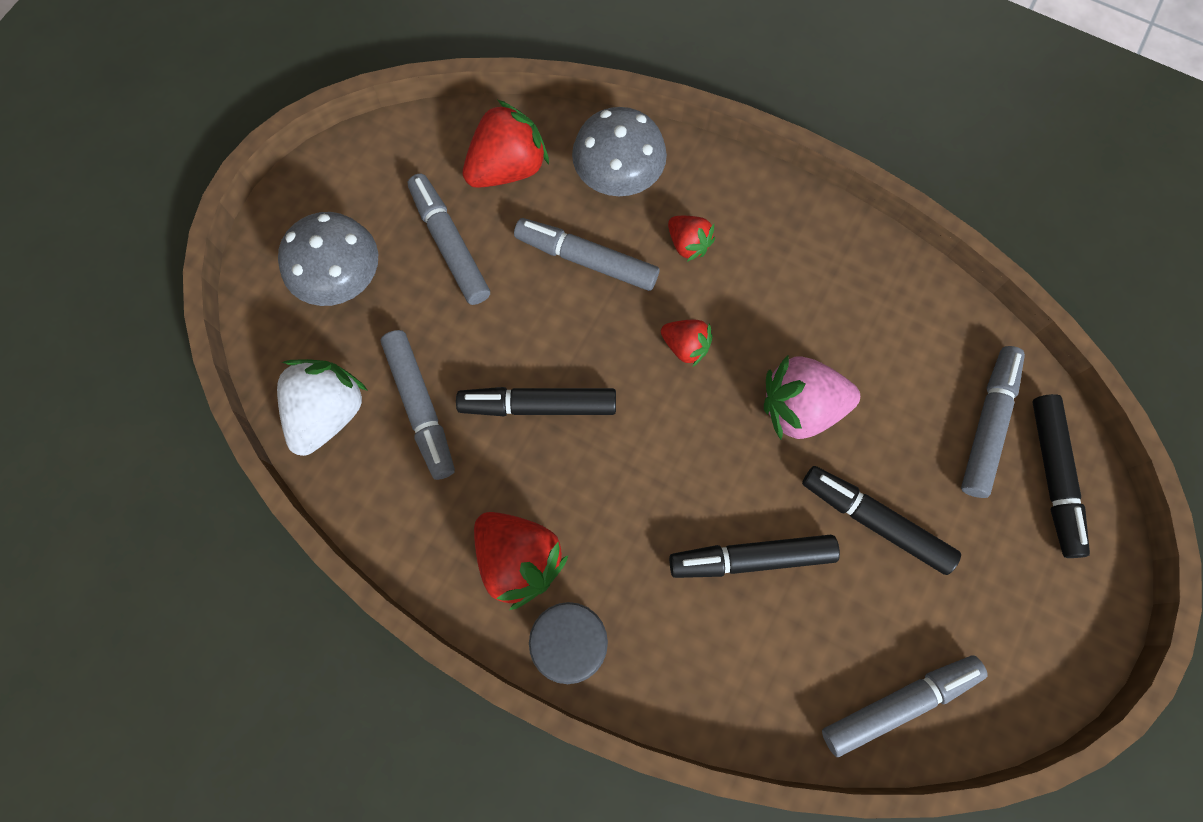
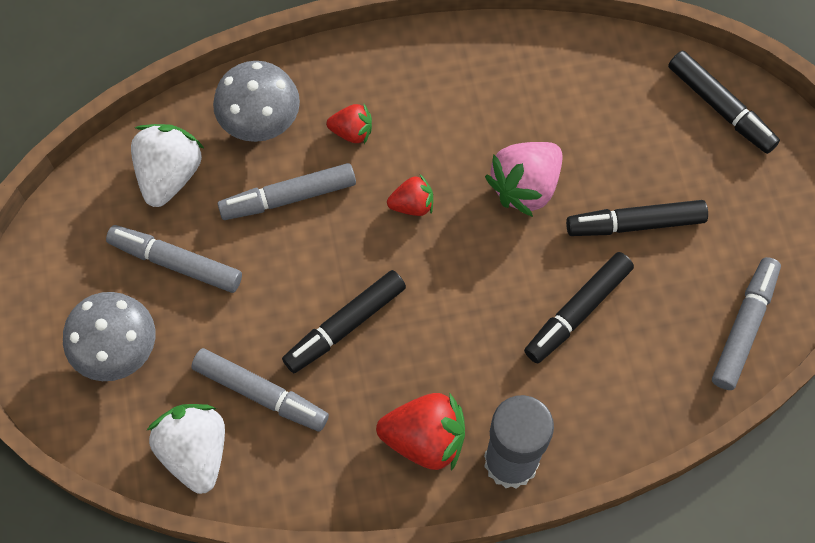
camera: 40 degrees left, 5 degrees down
red strawberry [463,100,549,188] -> white strawberry [131,124,205,207]
grey marker [961,346,1025,498] -> none

